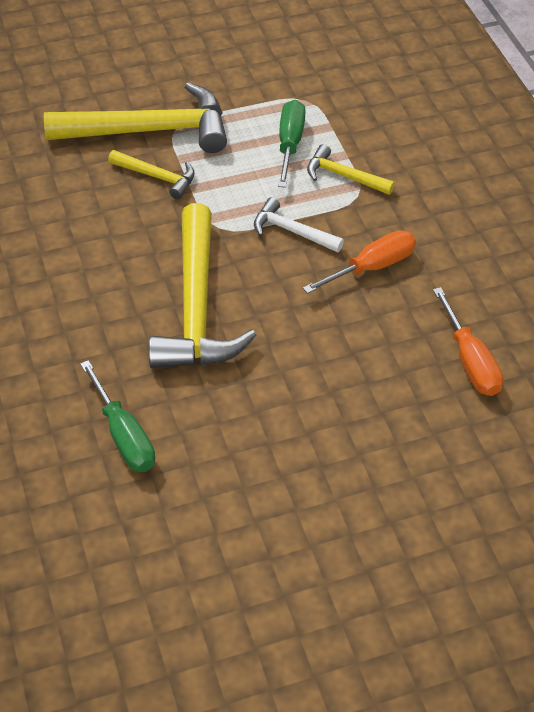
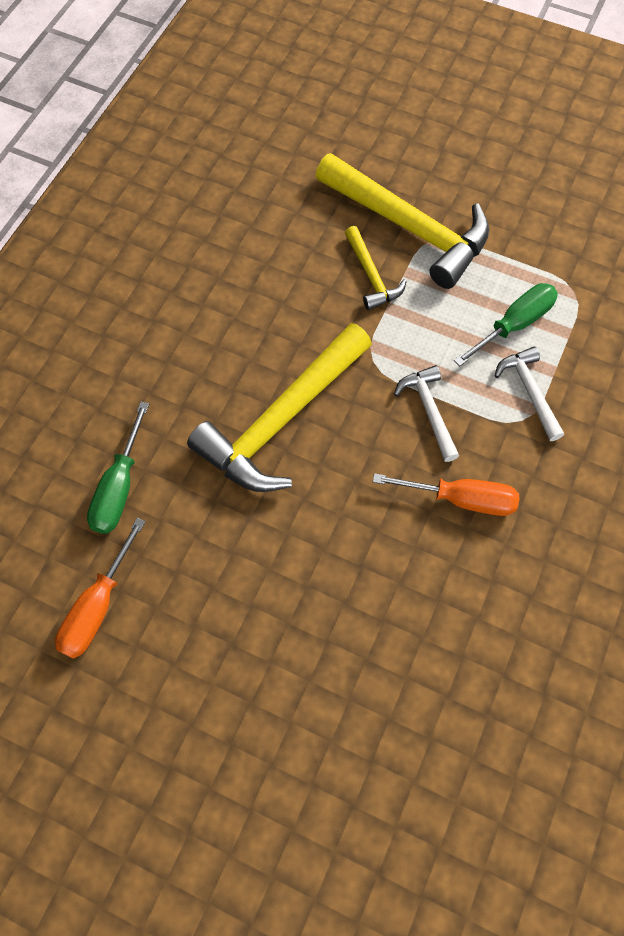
camera: 45 degrees right, 15 degrees up
yellow hammer [307,144,395,195] -> white hammer [495,347,564,441]
orange screwdriver [433,287,503,396] -> orange screwdriver moved to [55,518,146,659]

